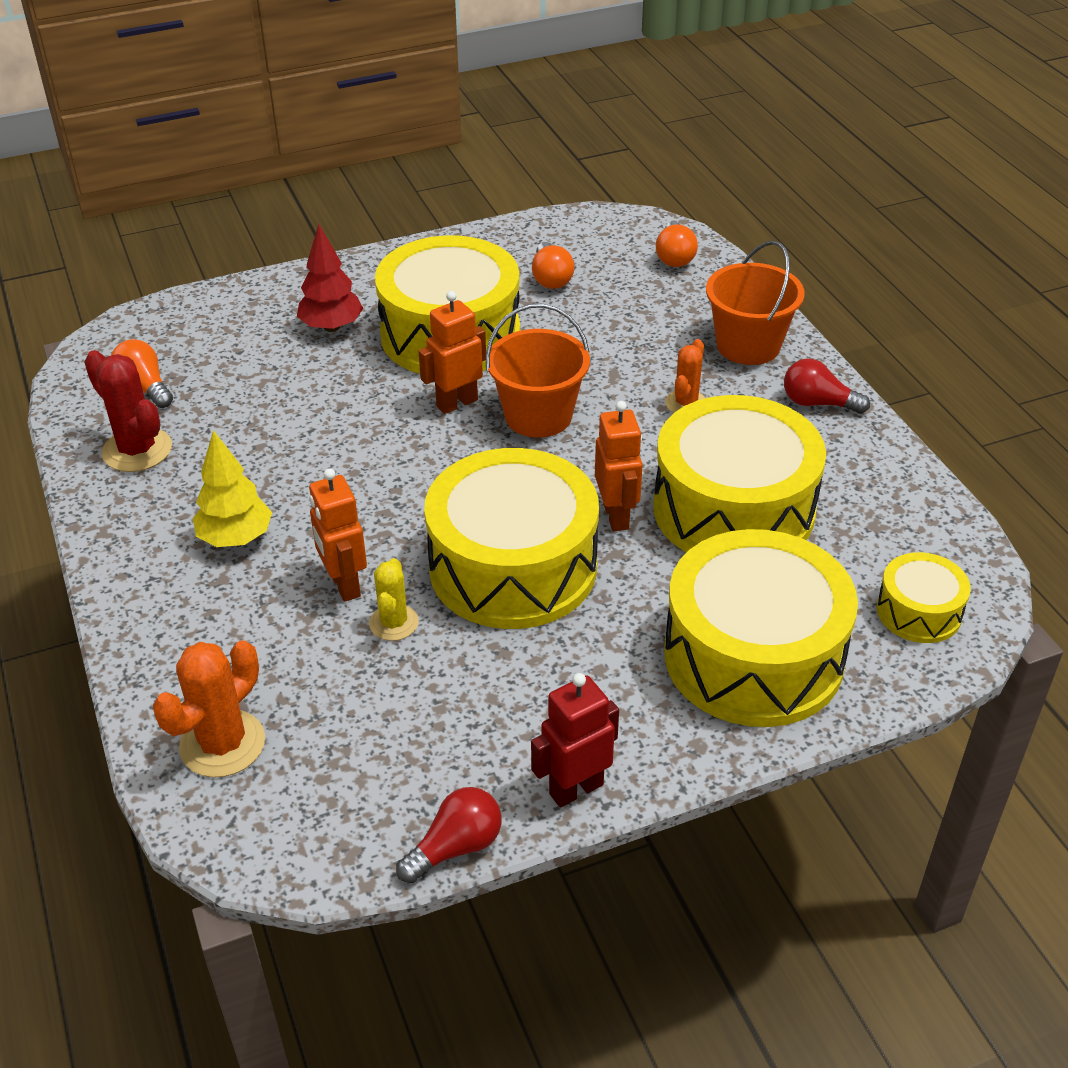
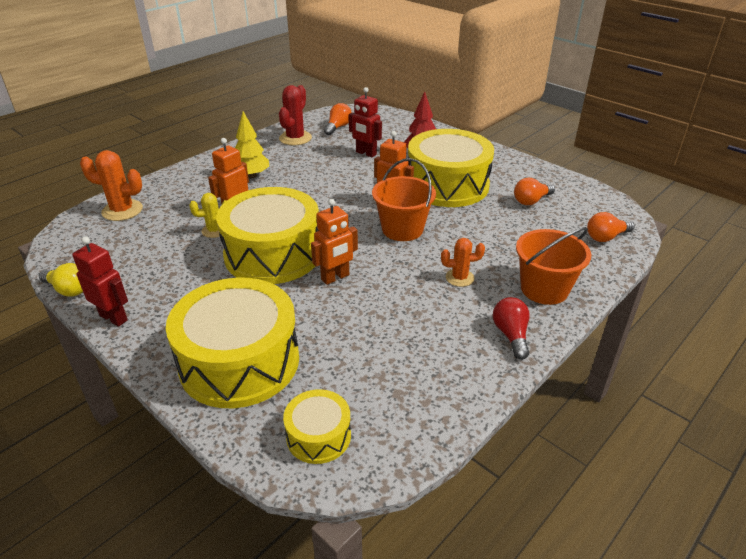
camera: 65 degrees right, 5 degrees down
red light bulb [396,787,501,883] -> yellow light bulb [39,263,83,297]
yellow drum [653,395,826,553] -> none
none -> red robot [349,87,382,157]

